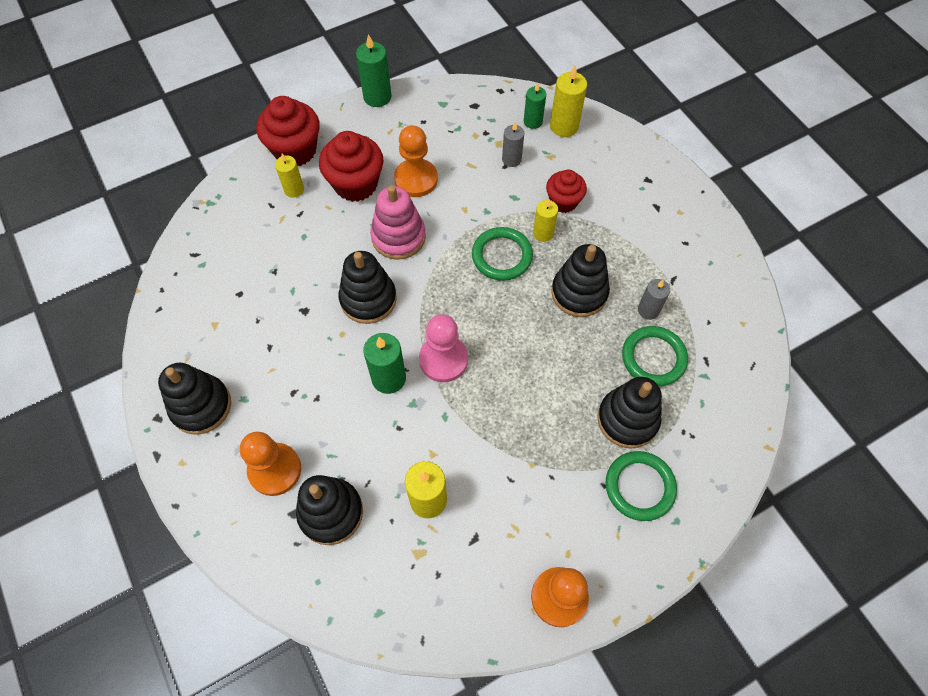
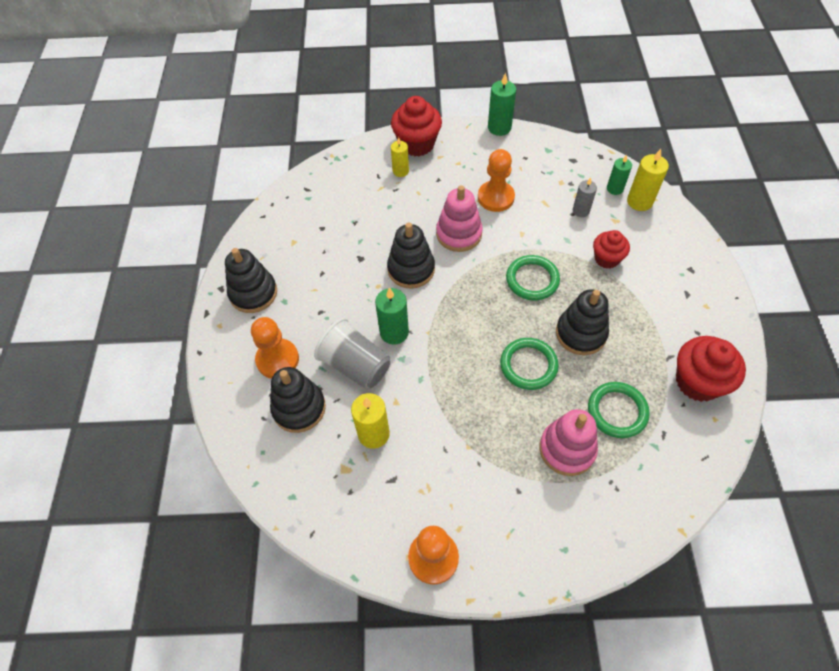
camera: 30 degrees right, 5 degrees down
red cupcake [319,131,383,202] -> red cupcake moved to [676,336,746,402]
pink pawn [419,314,468,382] -> none
yellow candle [533,199,558,242] -> none
black stacking toy [597,377,662,449] -> pink stacking toy [540,409,598,476]
green ring [606,451,677,521] -> green ring moved to [500,338,559,390]
grey candle [638,279,670,320] -> none
none -> grey cup [314,318,390,389]

